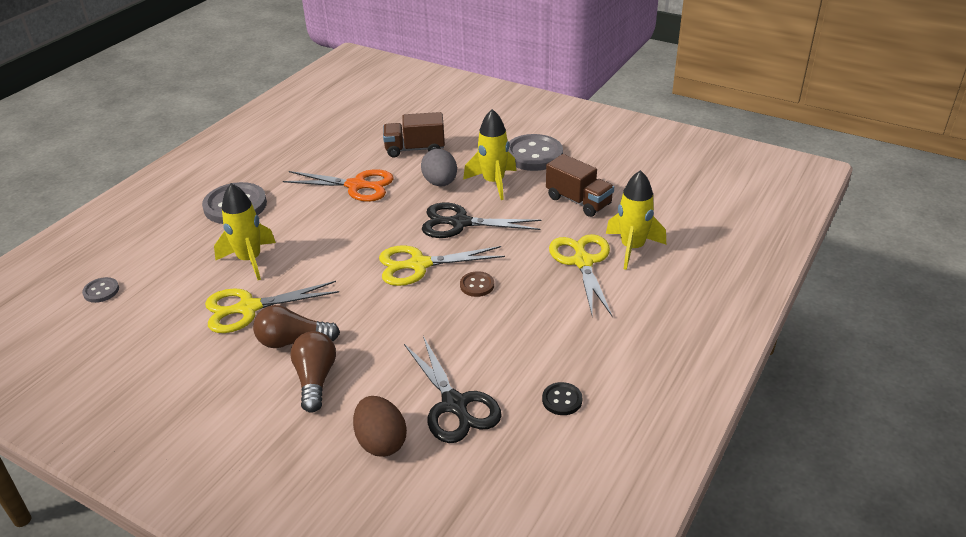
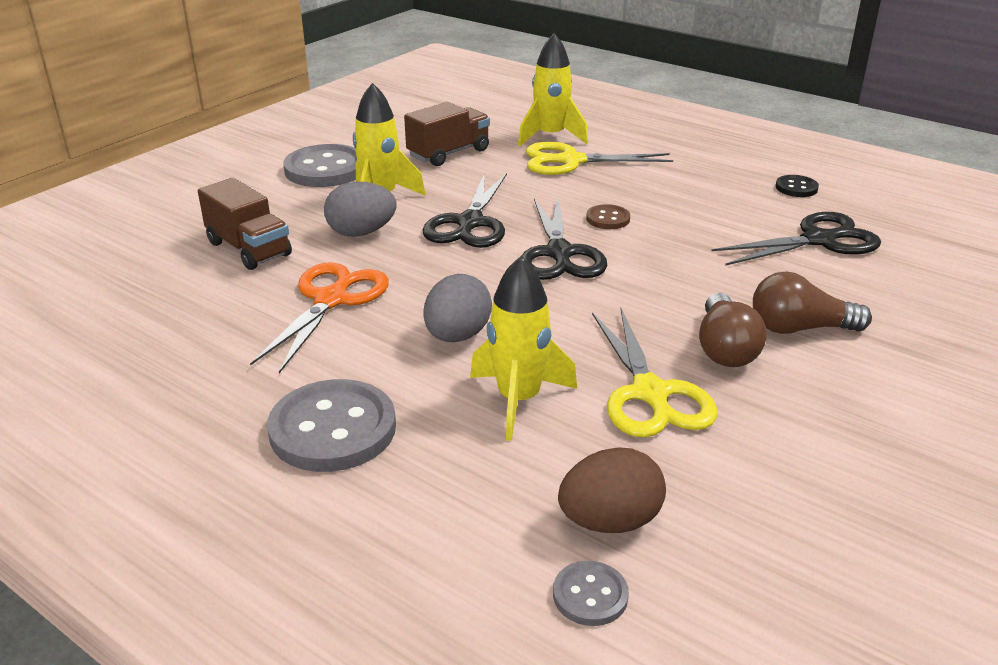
camera: 85 degrees left, 5 degrees down
brown egg [353,396,407,457] -> brown egg moved to [558,447,666,533]
yellow scissors [379,246,505,286] -> black scissors [522,197,608,280]
brown truck [383,112,445,158] -> brown truck turned 45 degrees counterclockwise [198,178,292,270]
none -> grey egg [424,274,492,342]

